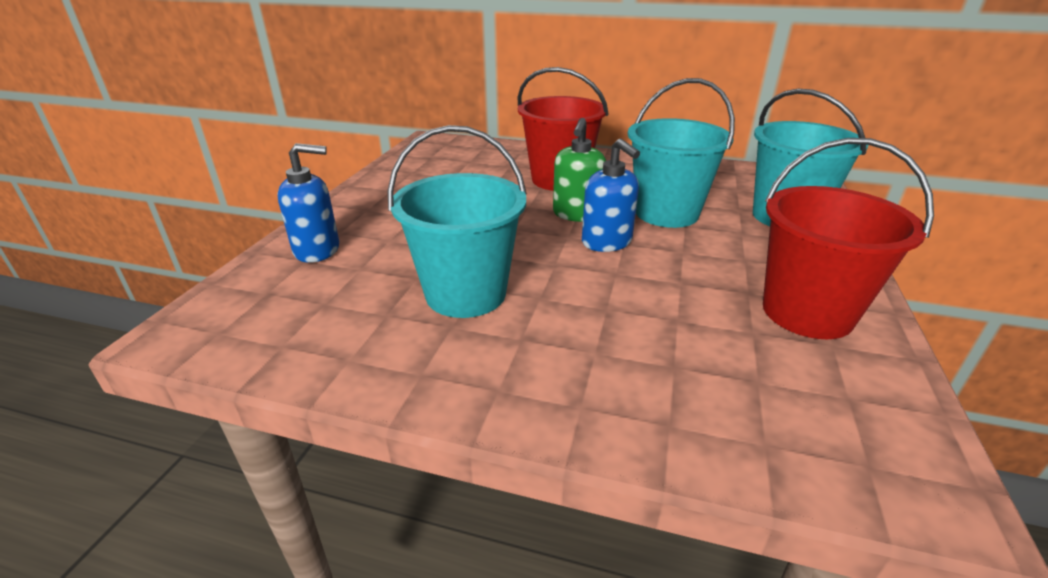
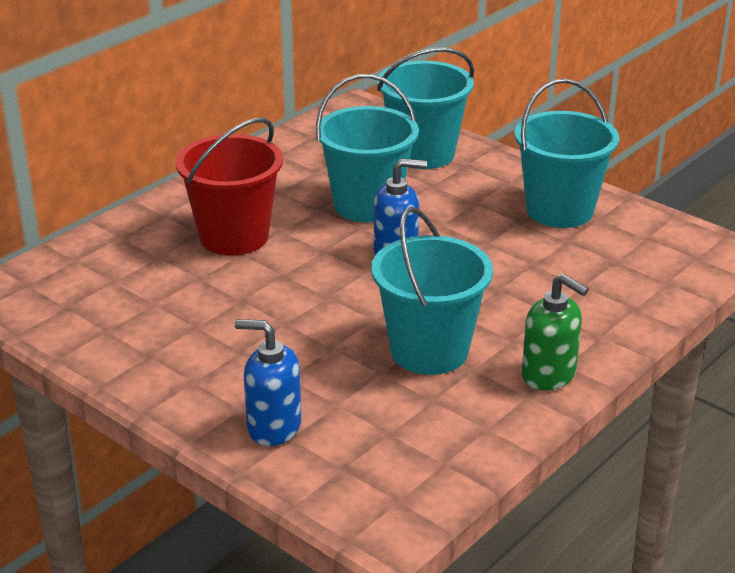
camera: 65 degrees left, 0 degrees up
blue soap dispenser [277,143,339,263] -> blue soap dispenser turned 90 degrees counterclockwise [235,319,302,446]
green soap dispenser [553,118,606,222] -> green soap dispenser moved to [522,273,589,391]
red bucket [763,138,934,339] -> turquoise bucket [514,79,619,228]

